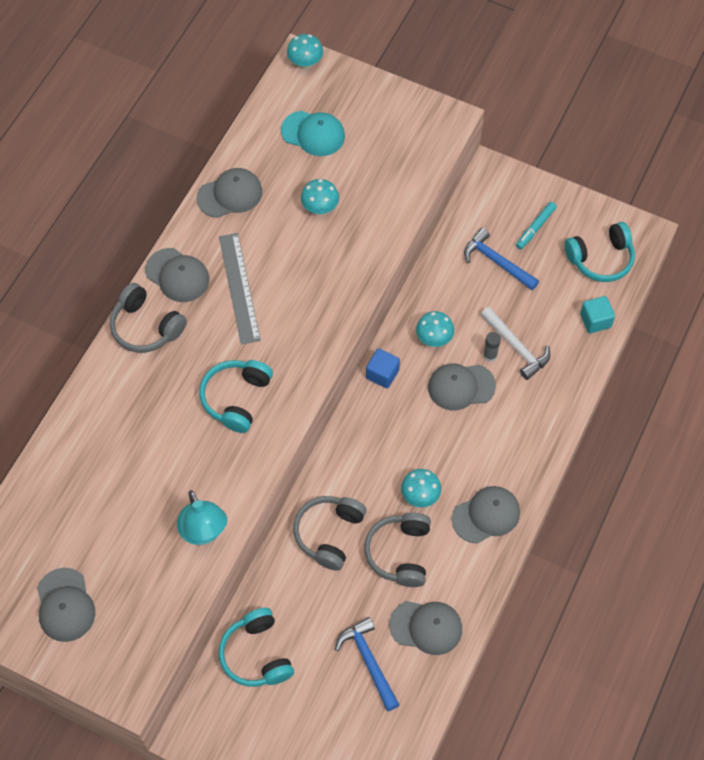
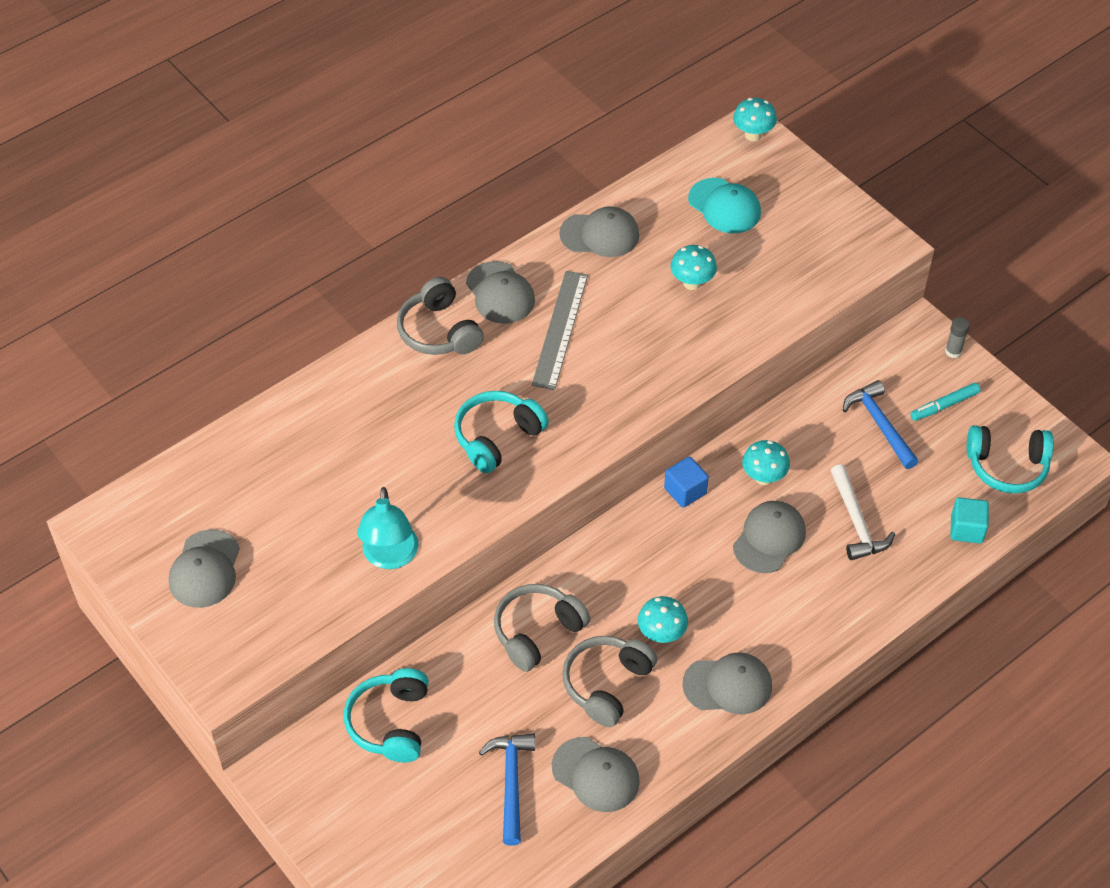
camera: 25 degrees right, 10 degrees down
grey cap [428,363,496,410] -> grey cap turned 105 degrees clockwise [733,501,806,573]
grey glue stick [483,332,501,362] -> grey glue stick moved to [945,317,970,358]

